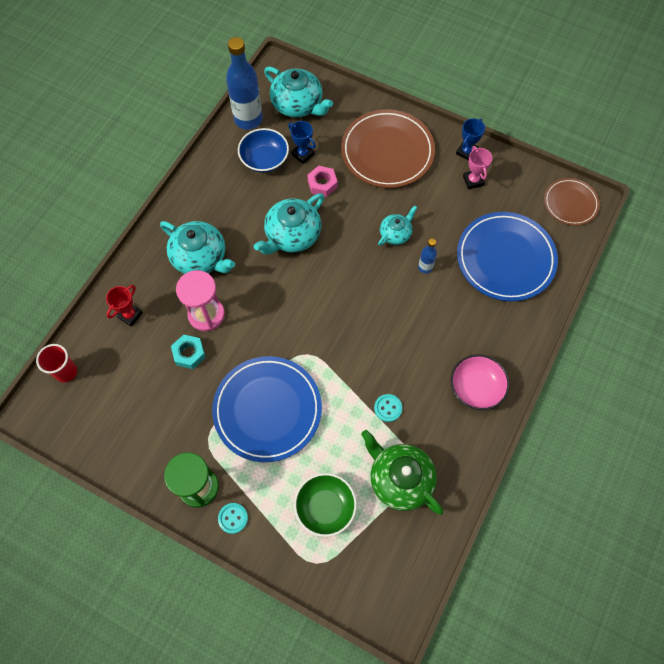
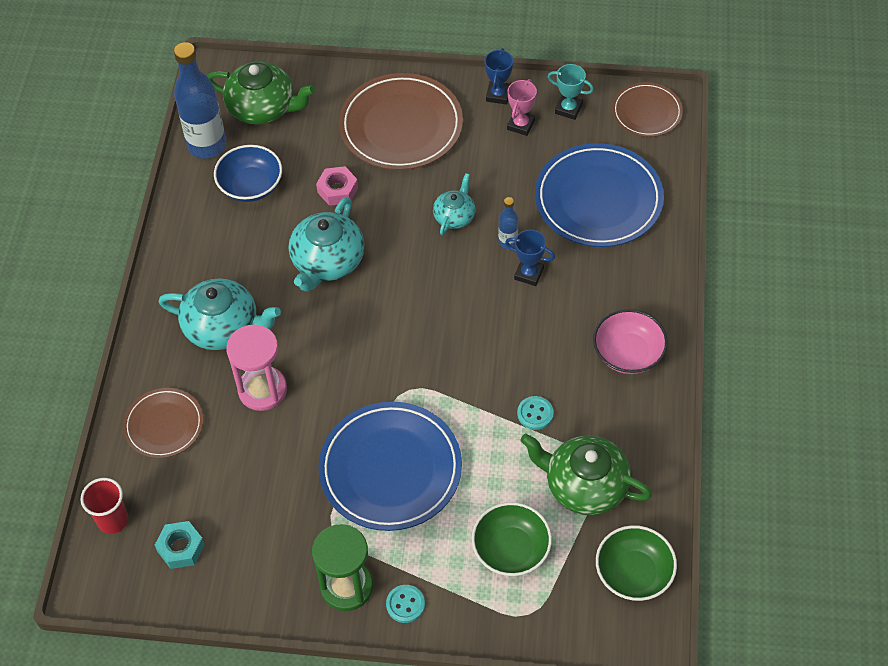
camera: 20 degrees left, 10 degrees down
red trophy [106,285,143,327] -> brown plate [123,388,203,458]
turquoise nut [171,334,206,369] -> turquoise nut moved to [155,521,205,569]
turquoise teapot [264,67,333,118] -> green teapot [207,62,315,125]
blue trophy [288,121,316,164] -> blue trophy moved to [505,230,555,286]
pink trophy [463,146,492,189] -> pink trophy turned 60 degrees clockwise [507,79,537,136]
none -> turquoise trophy [548,64,594,120]
none -> green bowl [596,525,677,601]

